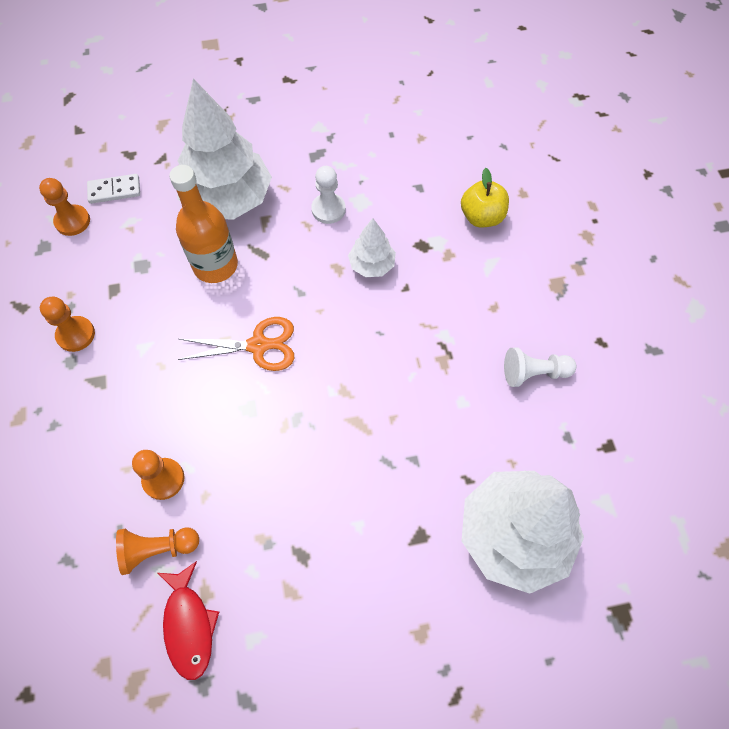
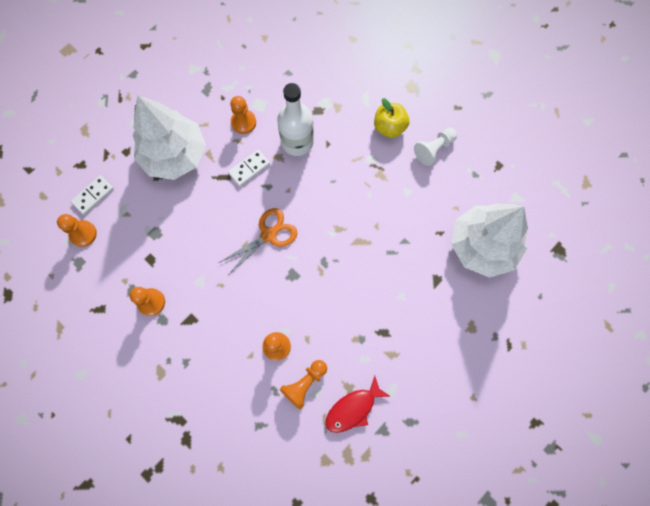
camera: 35 degrees left, 10 degrees up
red fish [158,561,219,680] -> red fish turned 105 degrees clockwise [325,376,391,433]
orange bottle [169,165,238,283] -> none
white pawn [311,166,346,224] -> orange pawn [230,96,256,134]
white tree [348,218,396,277] -> white bottle [277,83,314,156]
yellow apple [461,168,509,227] -> yellow apple moved to [374,98,409,138]
none -> white domino [228,150,270,187]

